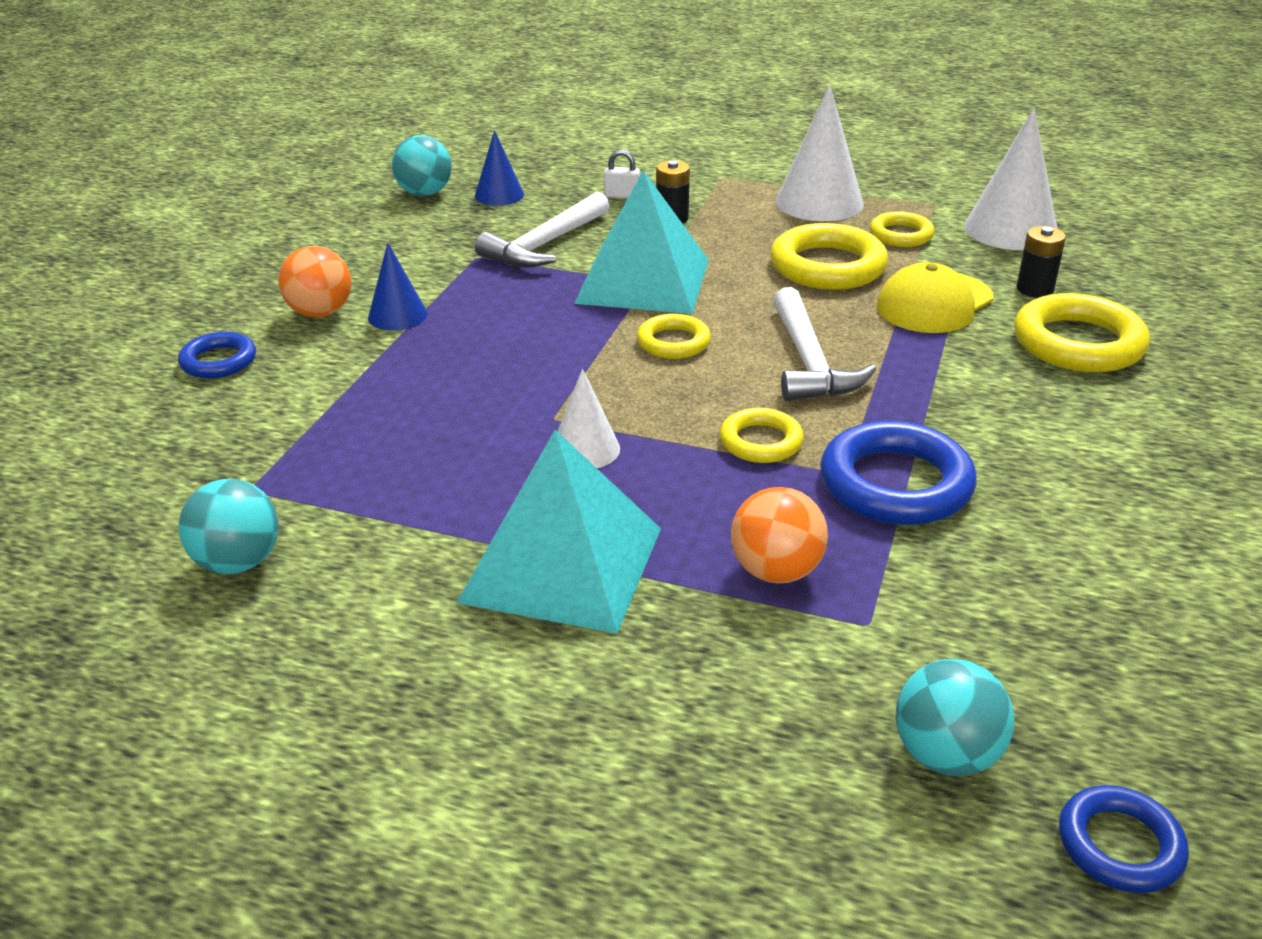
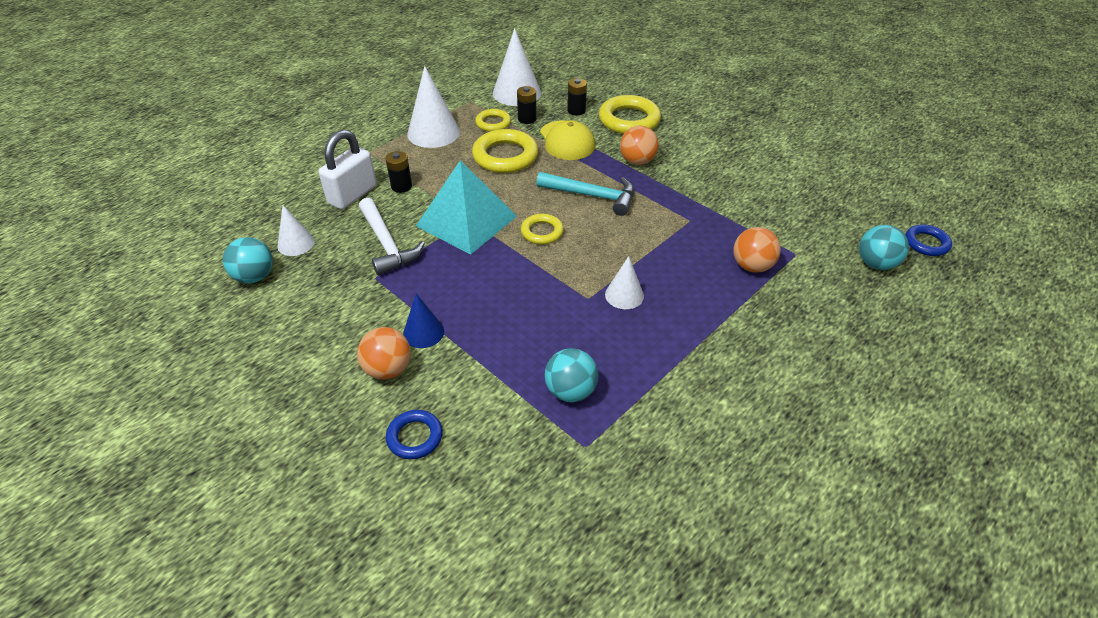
camera: 65 degrees left, 10 degrees up
turquoise ball [179,479,279,574] -> turquoise ball moved to [545,348,599,402]
turquoise pyramid [456,430,661,634] -> none
blue cone [475,130,524,206] -> white cone [278,205,315,256]
white padlock [604,149,640,198] -> white padlock [318,129,377,209], size x2.21
yellow ring [720,408,804,463] -> none
white hammer [773,287,876,401] -> turquoise hammer [536,172,634,216]
blue ring [820,421,976,525] -> none
none -> black battery [517,86,537,124]
none -> orange ball [620,126,659,165]

